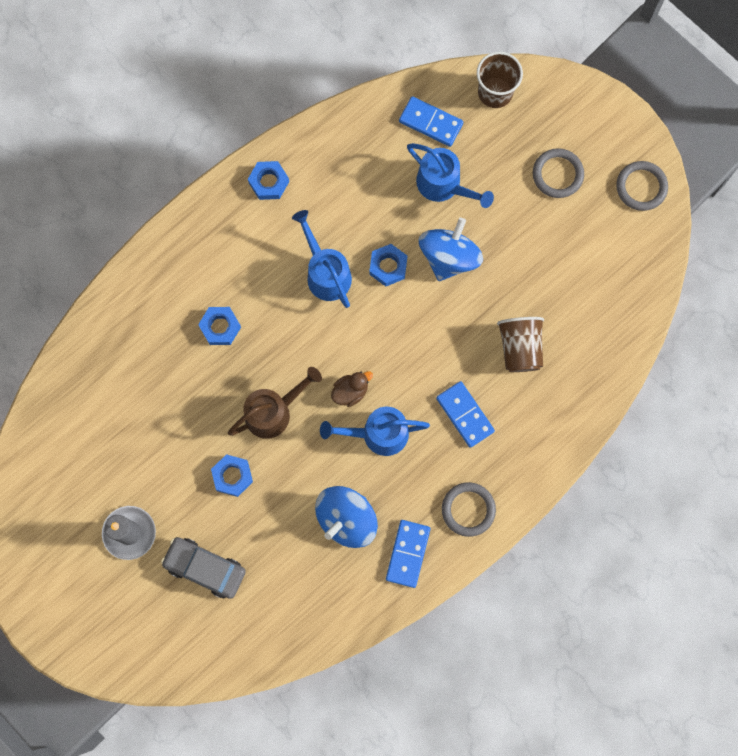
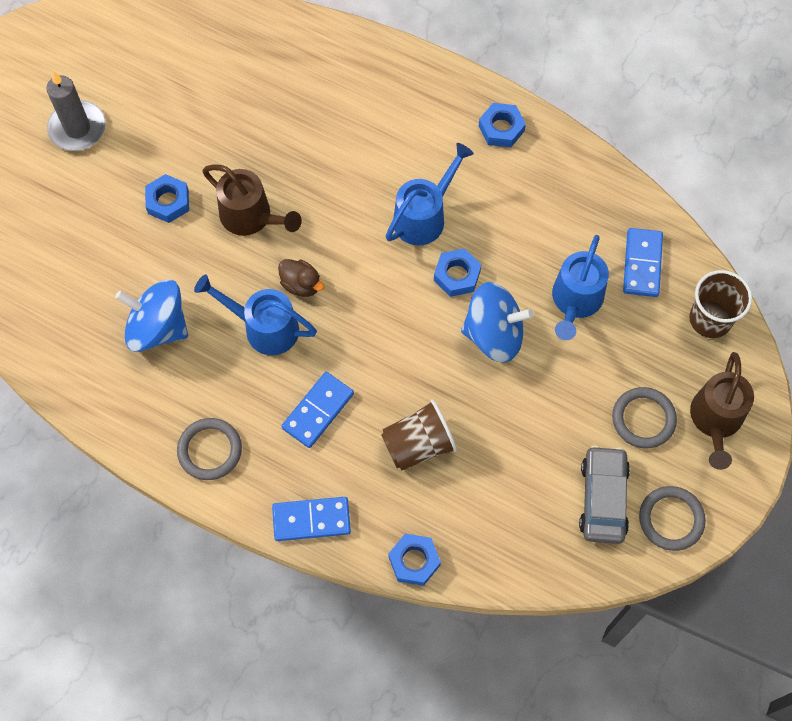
camera: 70 degrees right, 10 degrees down
grey car [161,537,246,599] -> grey car moved to [579,445,630,544]
blue nut [198,307,241,345] -> blue nut moved to [388,534,441,586]
blue watering can [320,407,430,456] -> blue watering can turned 45 degrees counterclockwise [194,274,317,355]
blue domino [386,520,430,588] -> blue domino moved to [272,497,351,541]
none -> brown watering can [690,352,754,470]

